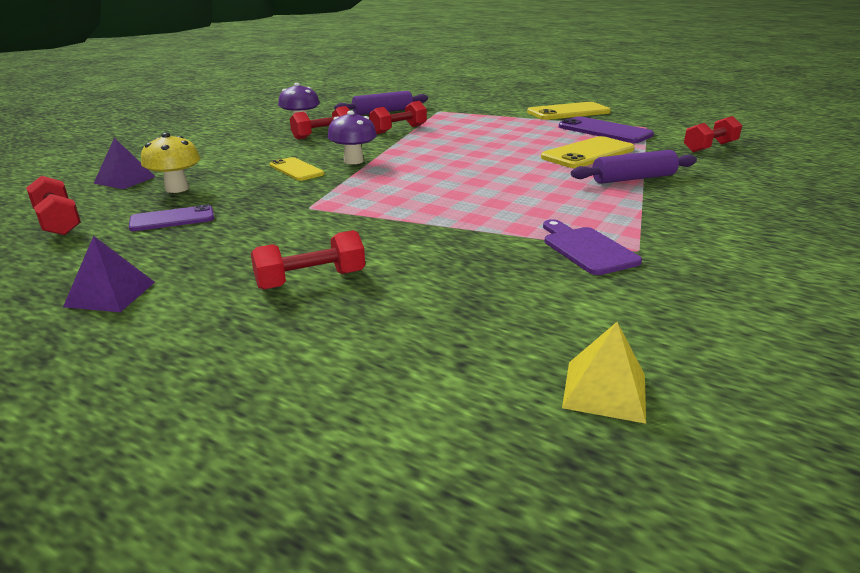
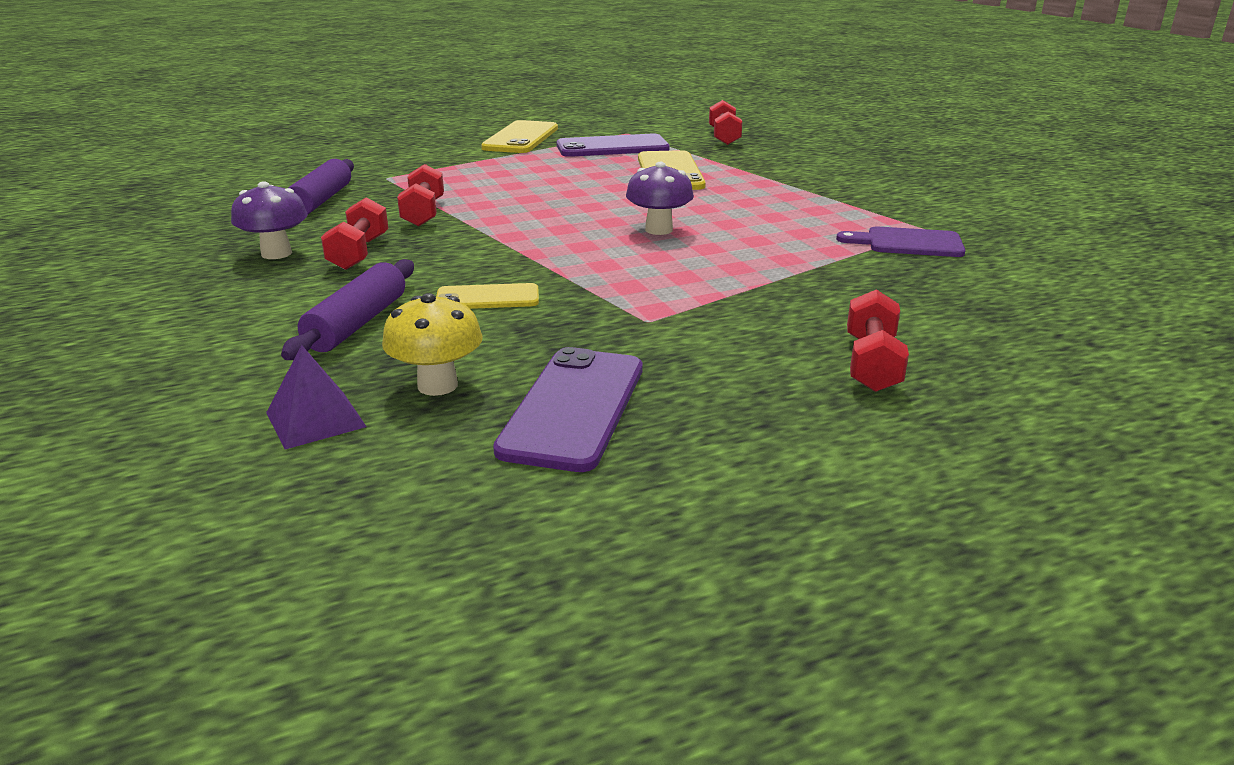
camera: 55 degrees left, 0 degrees up
red dumbbell [26,176,81,235] -> none
purple pyramid [63,236,155,312] -> none
purple phone [129,204,214,231] -> purple phone [493,347,643,472], size x1.67
purple mushroom [327,111,377,164] -> purple mushroom moved to [626,162,694,235]
yellow pyramid [562,322,646,424] -> none
purple rolling pin [571,150,697,184] -> purple rolling pin moved to [281,259,414,360]

